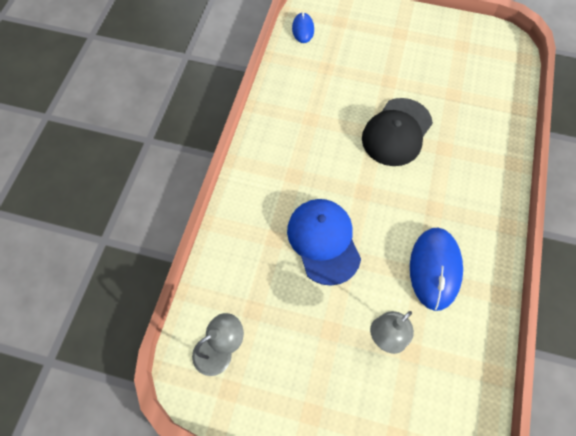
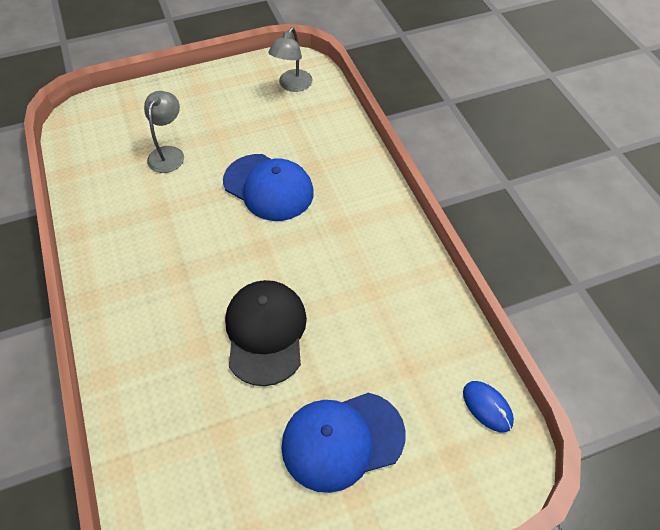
camera: 145 degrees right, 10 degrees down
blue mouse [410,228,463,311] -> none
none -> blue cap [281,393,406,493]

